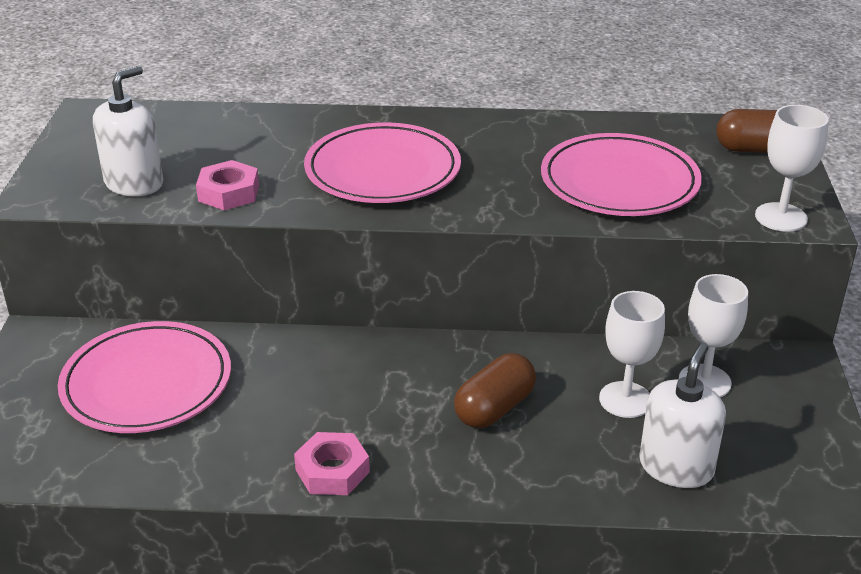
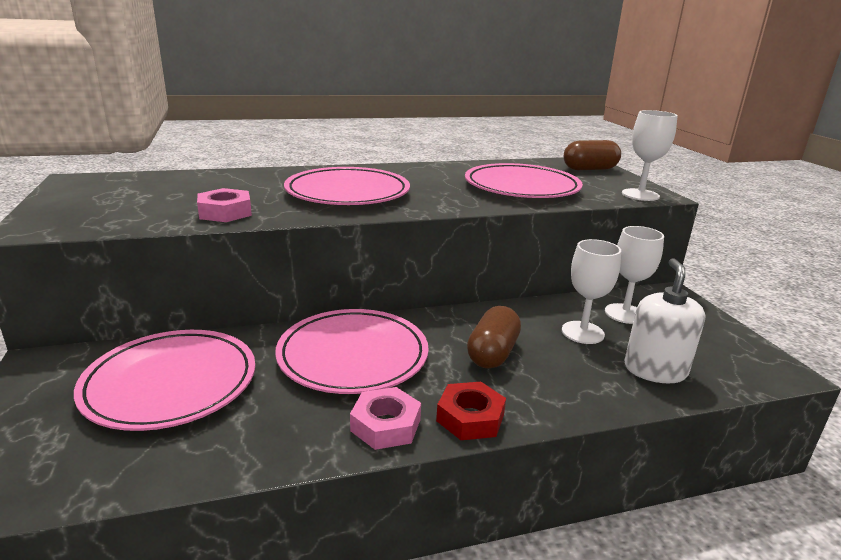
camera: 20 degrees left, 10 degrees down
white soap dispenser [93,66,163,196] -> none
none -> pink plate [275,309,429,394]
none -> red nut [436,382,506,440]

